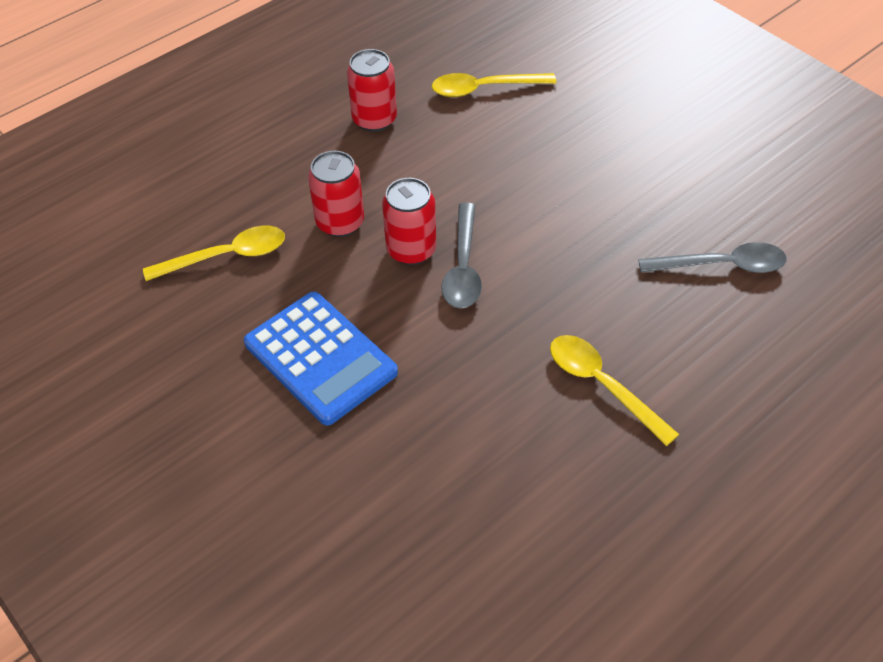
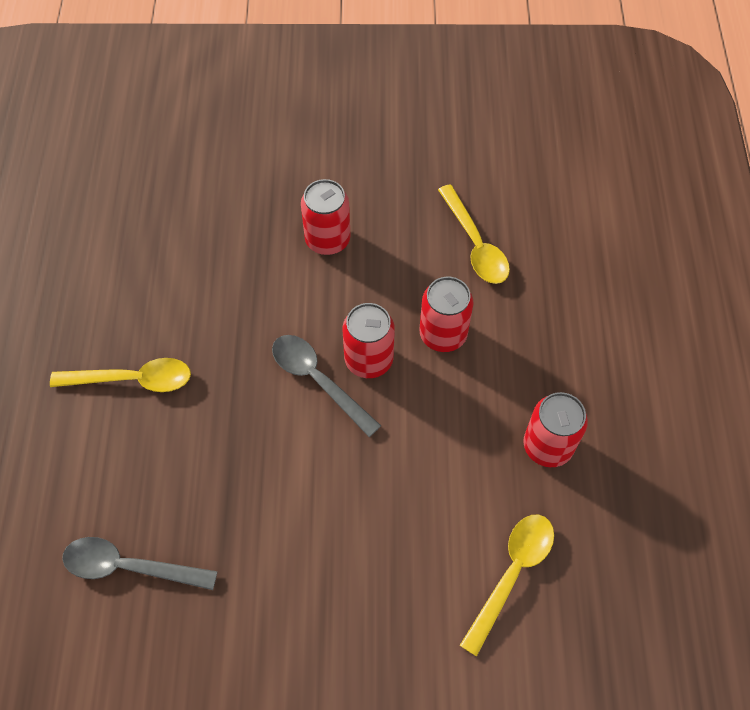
camera: 130 degrees right, 10 degrees up
yellow spoon [143,226,285,281] -> yellow spoon turned 45 degrees counterclockwise [438,184,510,284]
blue calculator [244,292,398,425] -> red can [301,179,351,255]
grey spoon [638,242,787,273] -> grey spoon turned 60 degrees clockwise [62,537,218,590]

